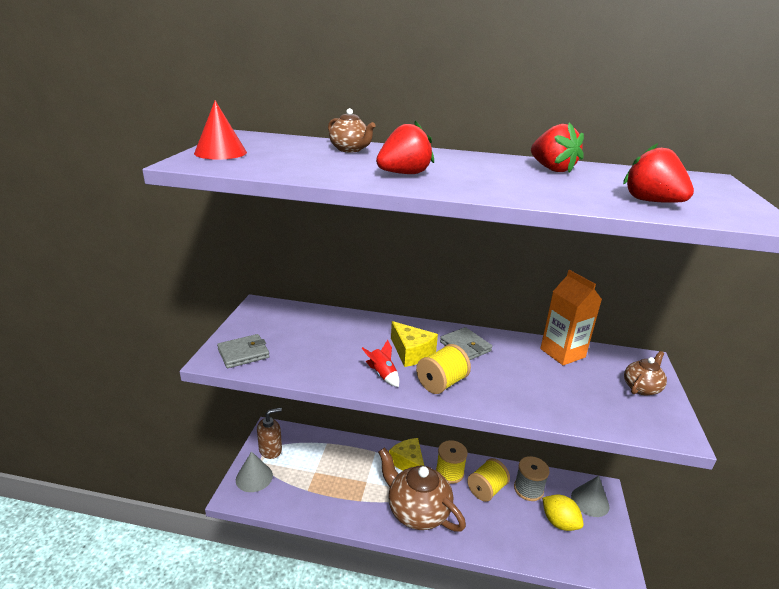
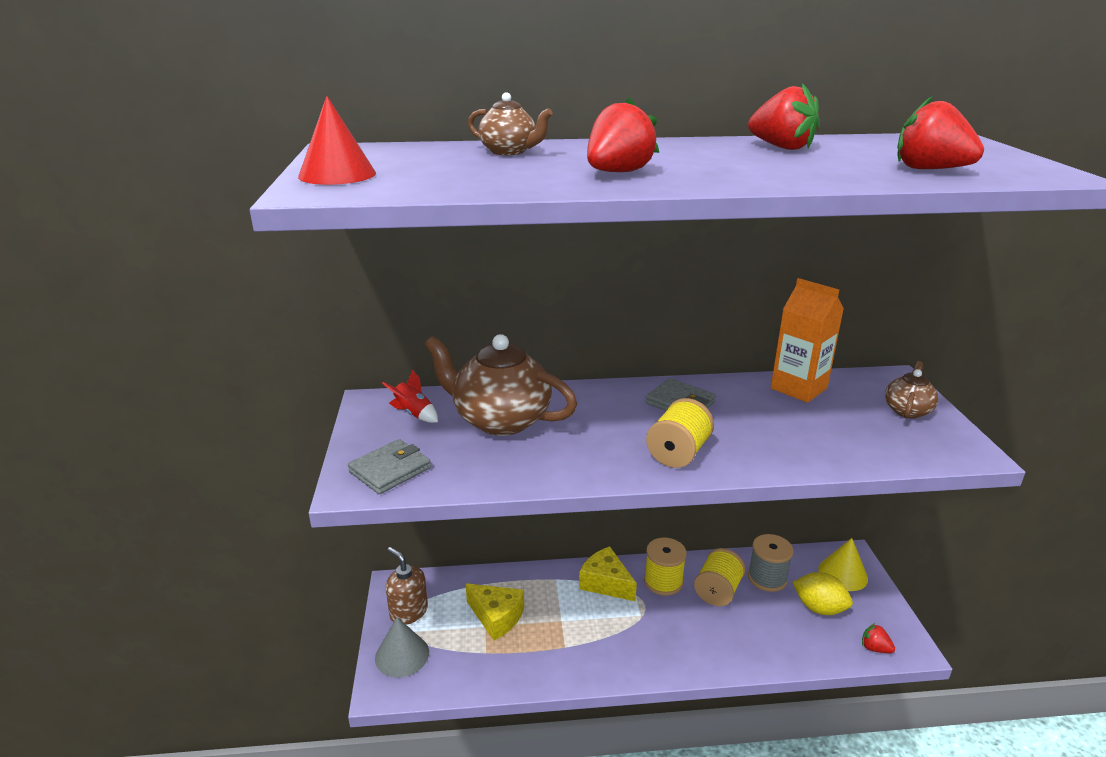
camera: 15 degrees left, 0 degrees up
brown soap dispenser [257,407,282,459] -> brown soap dispenser turned 90 degrees counterclockwise [386,547,428,625]
red rocket [362,339,399,387] -> red rocket moved to [382,370,438,423]
brown teapot [378,447,466,531] -> brown teapot moved to [424,334,577,436]
yellow cheese [391,321,438,367] -> yellow cheese moved to [465,583,524,641]
grey cone [571,476,609,517] -> yellow cone [818,538,868,591]
none -> red strawberry [862,623,895,653]

